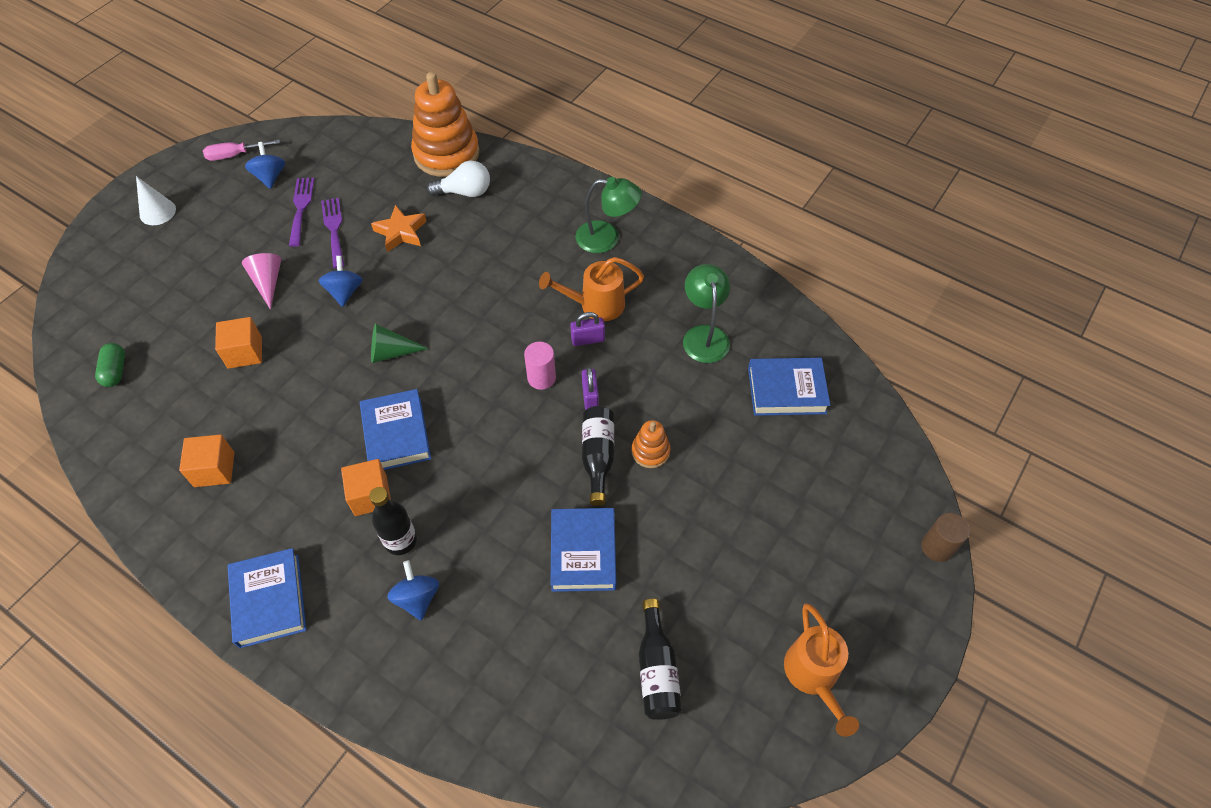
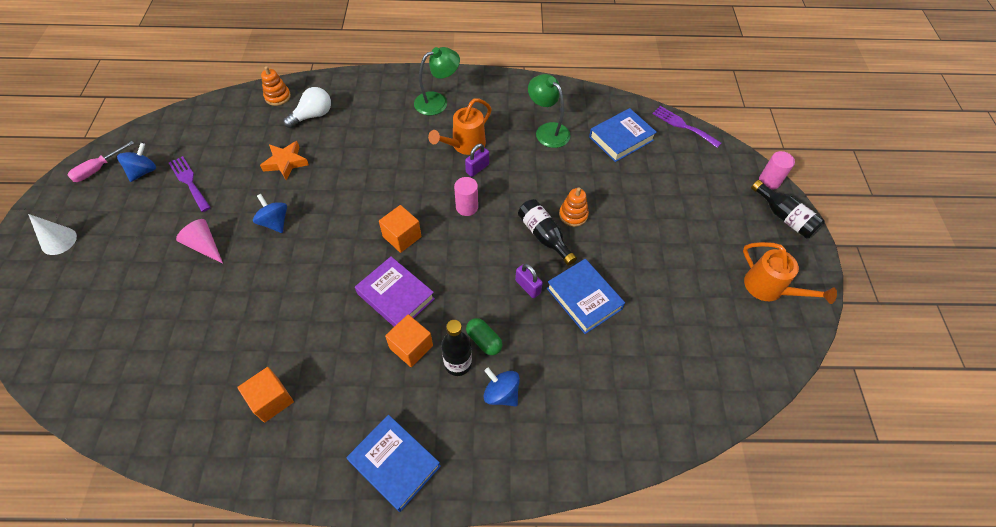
camera: 35 degrees left, 0 degrees up
green capsule [95,343,125,387] -> green capsule moved to [466,318,502,355]
orange cube [215,317,262,369] -> orange cube moved to [379,205,422,253]
blue spinning top [245,142,285,189] -> blue spinning top turned 75 degrees clockwise [117,143,156,182]
purple fork [321,198,345,268] -> purple fork moved to [653,106,721,148]
blue book [360,389,431,470] -> purple book [355,257,435,327]
green cone [371,324,429,363] -> none
orange stacking toy [411,72,479,177] -> orange stacking toy [261,66,291,106], size x0.47
purple padlock [582,367,599,410] -> purple padlock moved to [515,264,543,298]
black bottle [639,599,682,720] -> black bottle moved to [751,180,825,239]
brown cylinder [921,513,970,562] -> pink cylinder [759,151,795,190]

